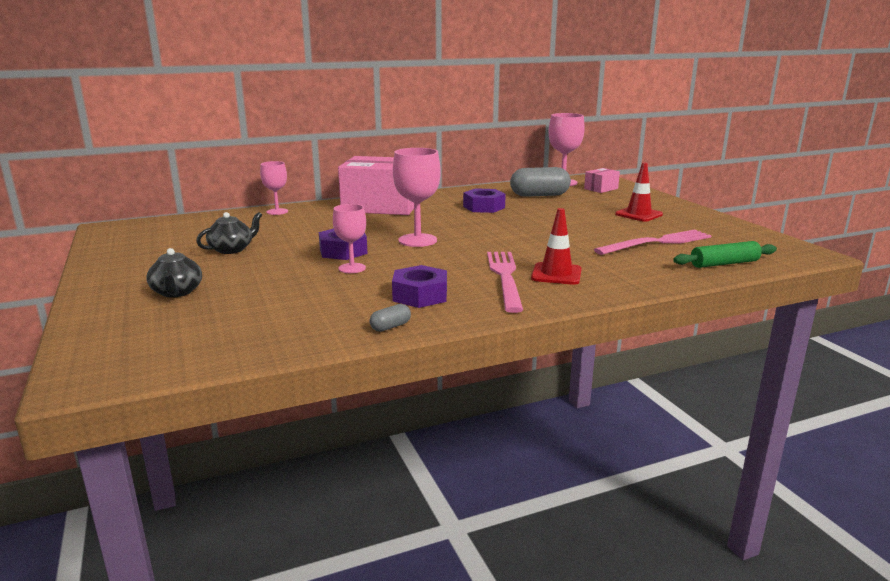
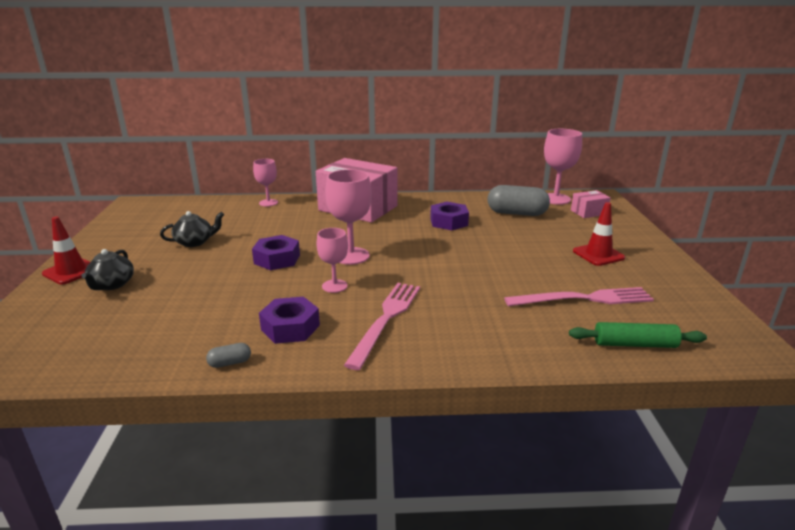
camera: 20 degrees right, 5 degrees up
pink goblet [333,204,366,273] -> pink goblet moved to [317,228,348,293]
red traffic cone [531,208,582,285] -> red traffic cone moved to [42,217,90,285]

